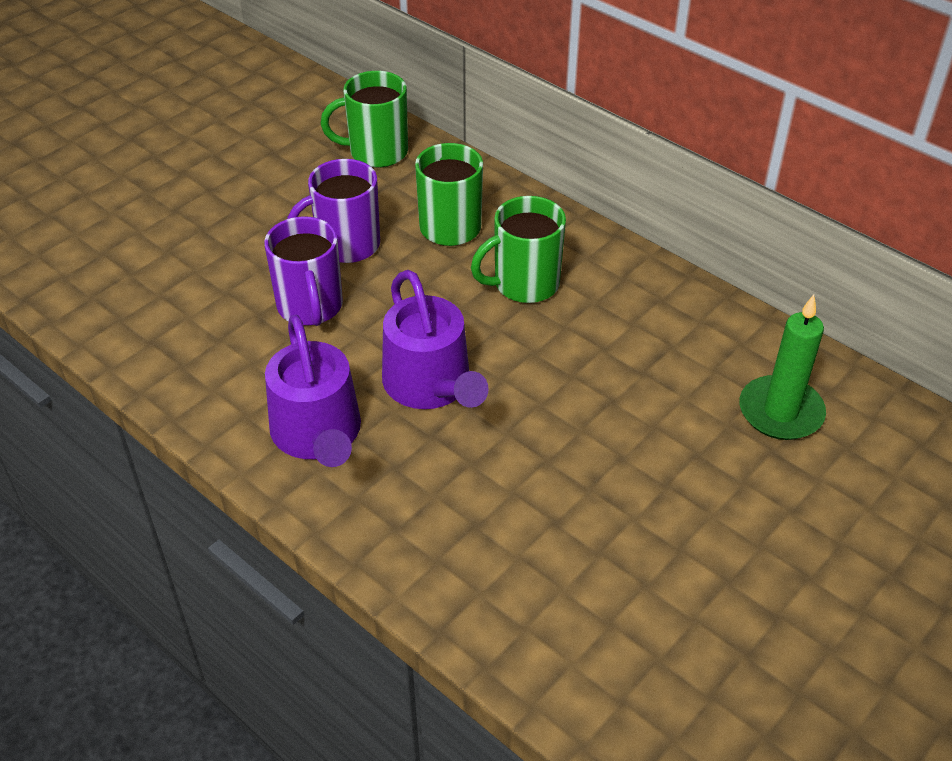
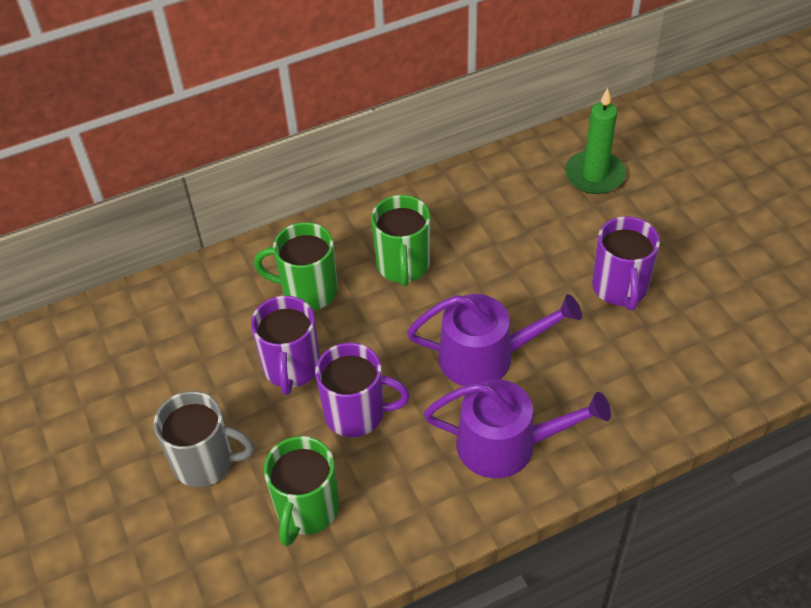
camera: 65 degrees left, 5 degrees up
green mug [321,71,408,168] -> green mug moved to [264,436,339,546]
none -> grey mug [154,391,255,487]
none -> purple mug [592,216,660,311]

